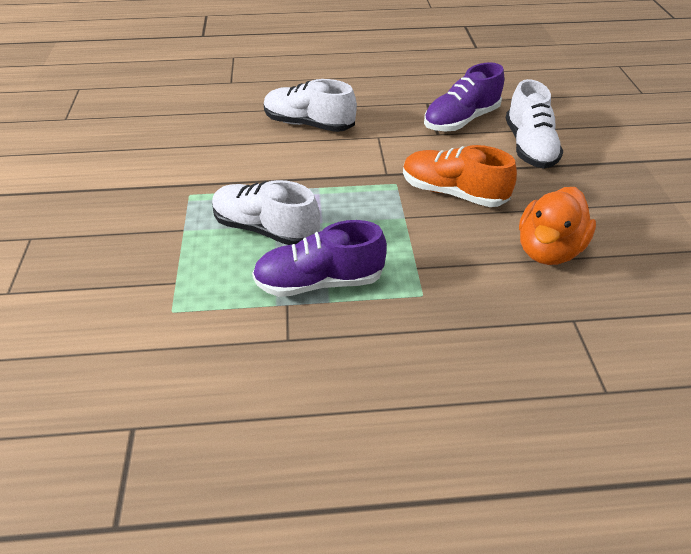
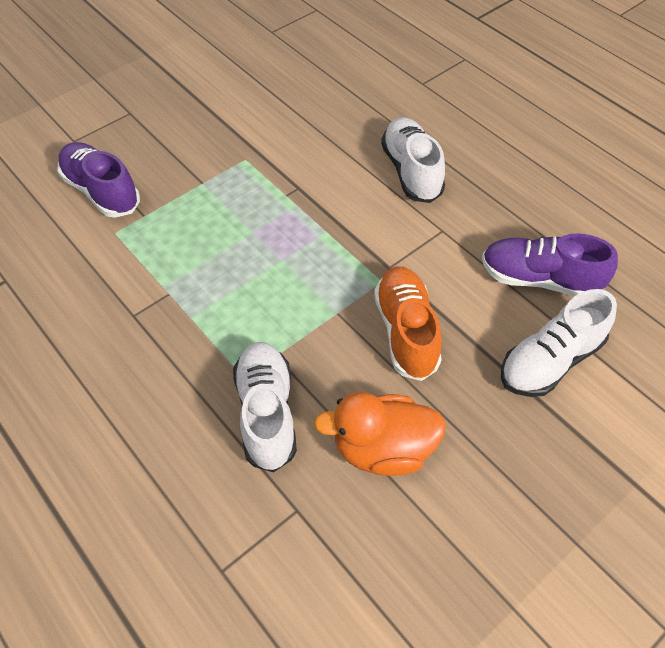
camera: 55 degrees right, 10 degrees up
white shoe [212,180,320,245] -> white shoe moved to [233,342,297,472]
purple shoe [252,220,387,297] -> purple shoe moved to [58,142,140,218]

